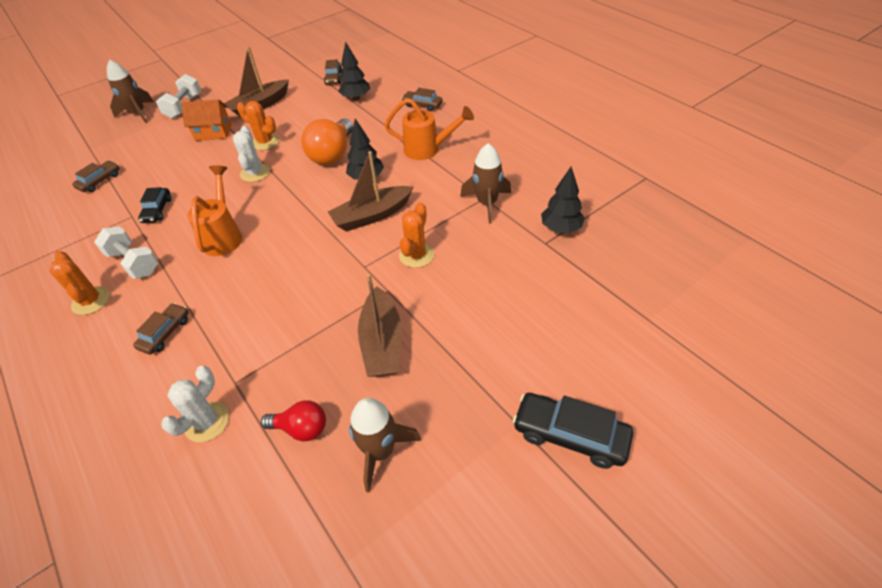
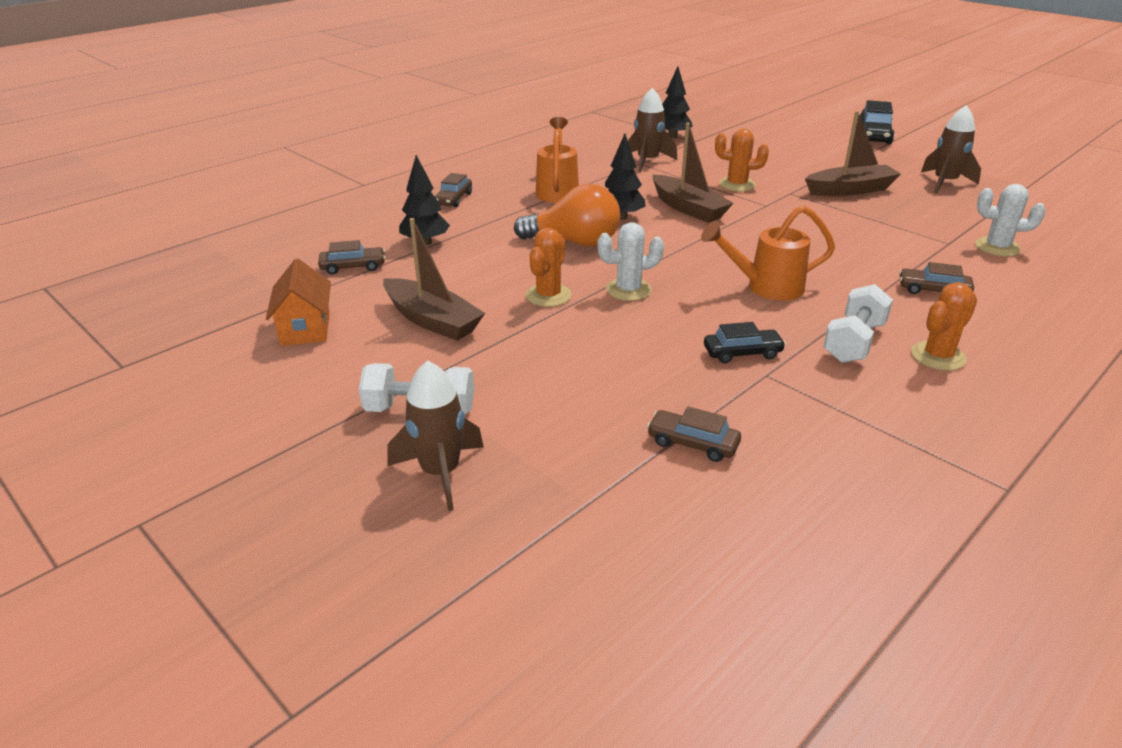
camera: 100 degrees left, 15 degrees down
orange house [181,99,232,141] -> orange house moved to [266,259,331,346]
red light bulb [261,400,326,441] -> none

